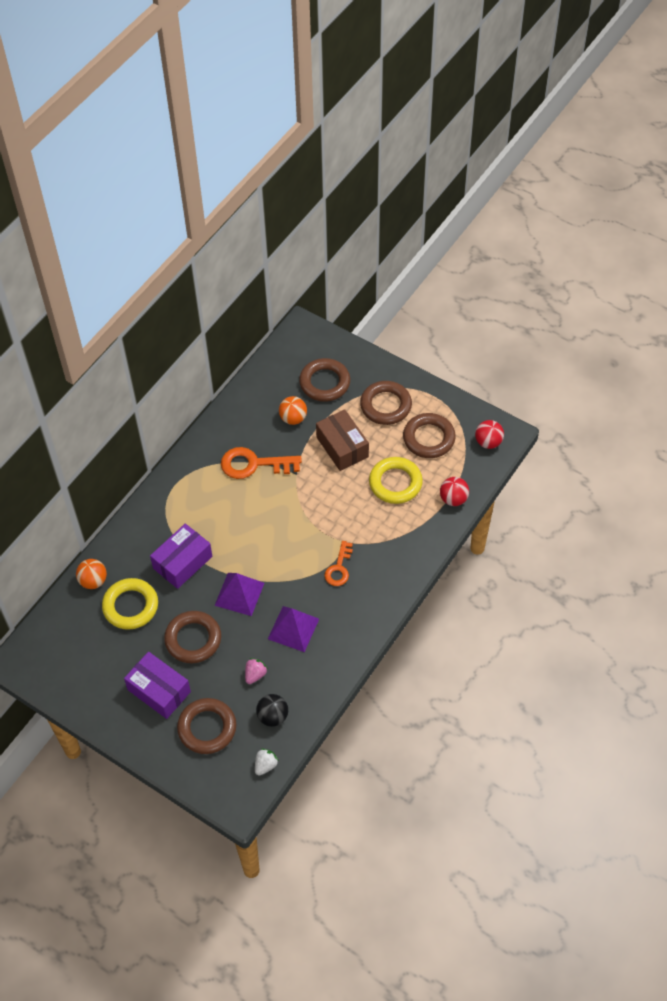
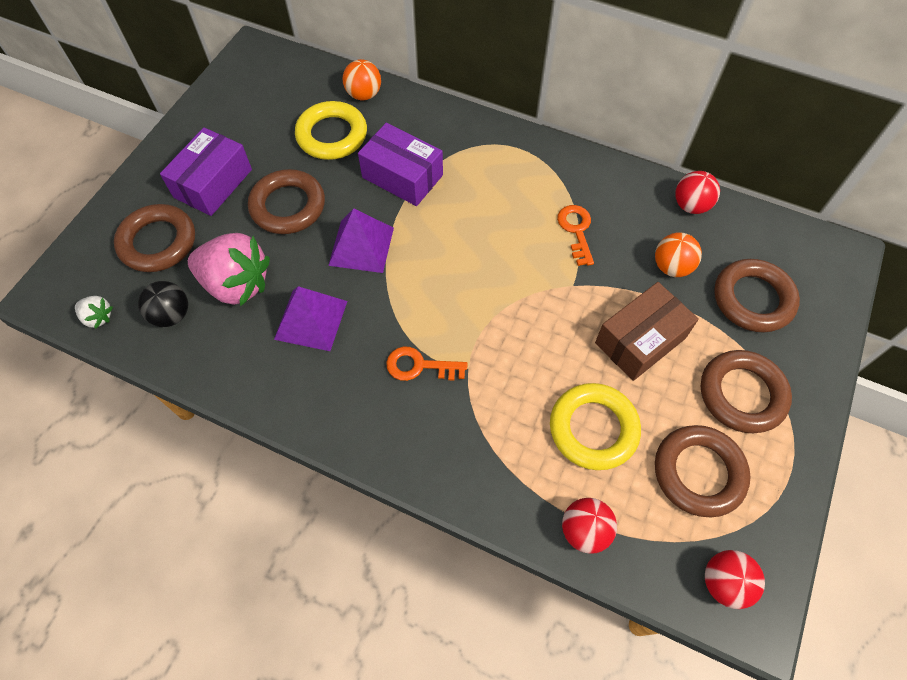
camera: 80 degrees right, 5 degrees up
orange key [221,447,302,479] -> orange key [557,205,594,266], size x0.62
pink strawberry [245,658,268,684] -> pink strawberry [188,233,270,307], size x2.21
none -> red ball [675,171,720,214]

